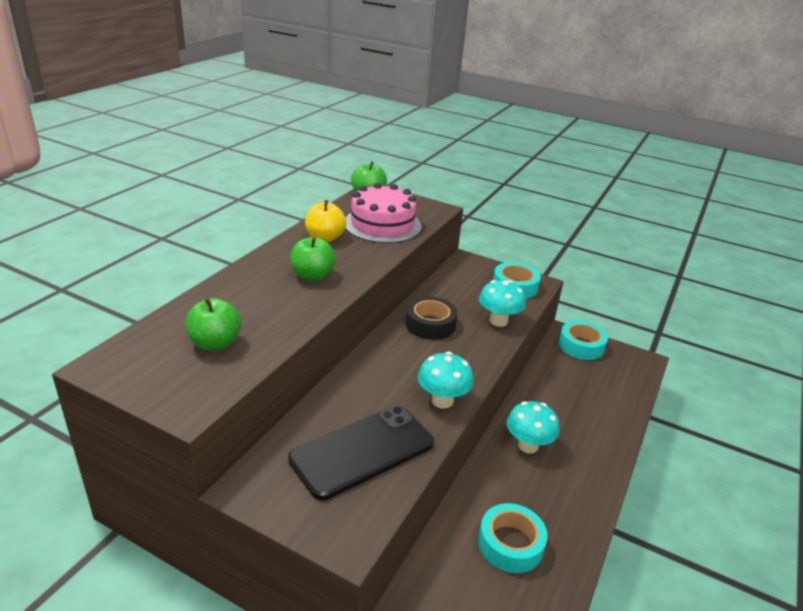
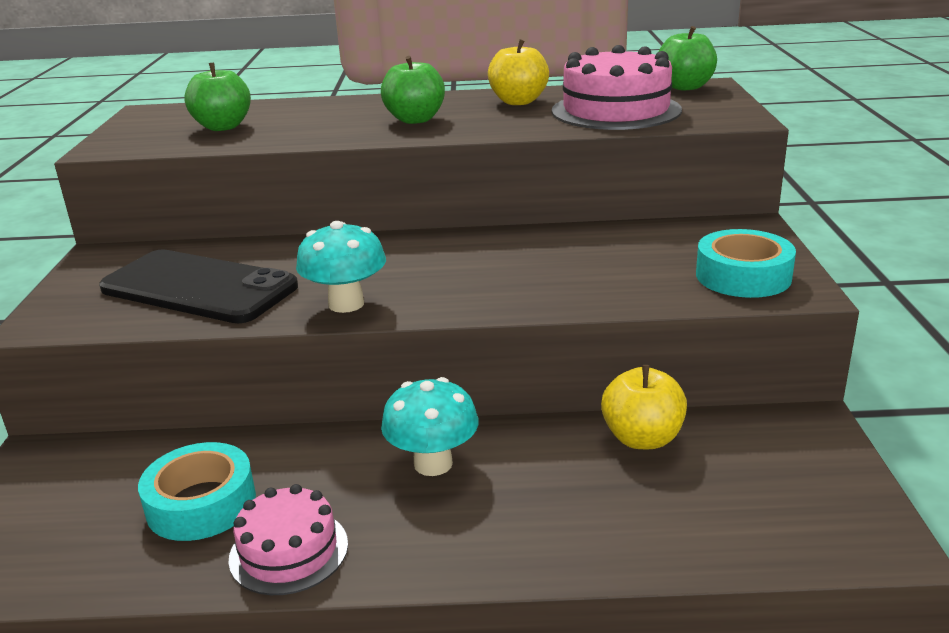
camera: 65 degrees right, 5 degrees down
black tape [405,297,458,340] -> none
turquoise mushroom [479,280,526,327] -> none
turquoise tape [559,320,608,360] -> none
none -> pink cake [228,484,348,595]
none -> yellow apple [601,365,687,449]

